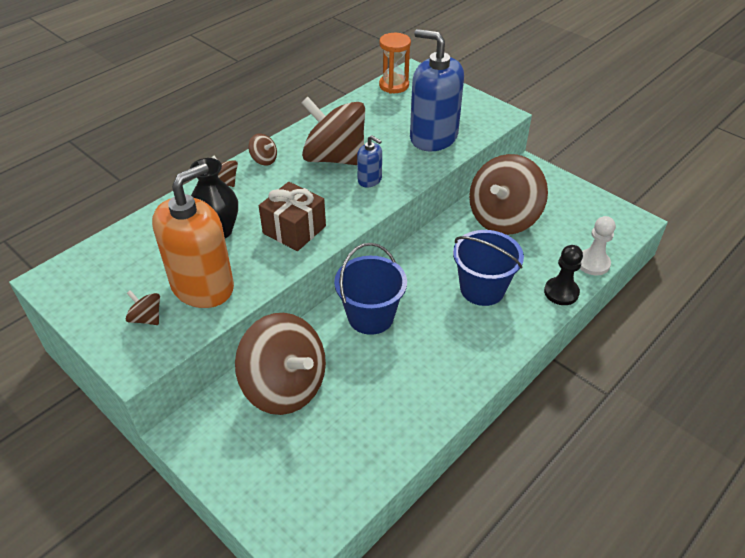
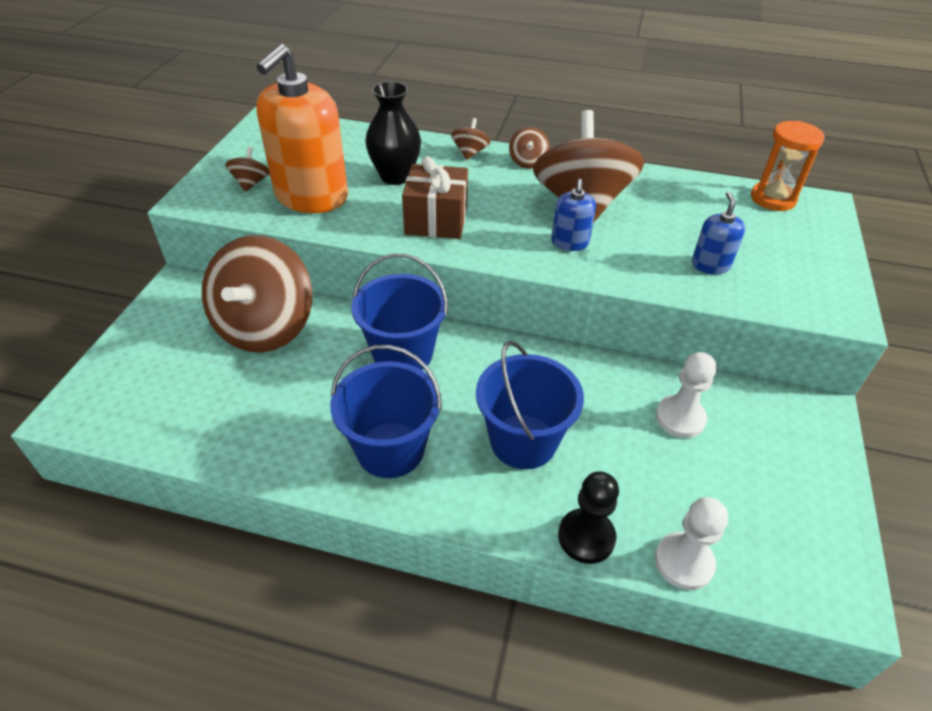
camera: 60 degrees right, 0 degrees up
orange soap dispenser [152,163,234,308] -> orange soap dispenser turned 105 degrees clockwise [256,44,348,213]
blue soap dispenser [410,29,464,151] -> blue soap dispenser [692,192,745,274], size x0.46
brown spinning top [469,154,548,235] -> white pawn [656,352,717,438]
none -> blue bucket [330,345,442,478]

